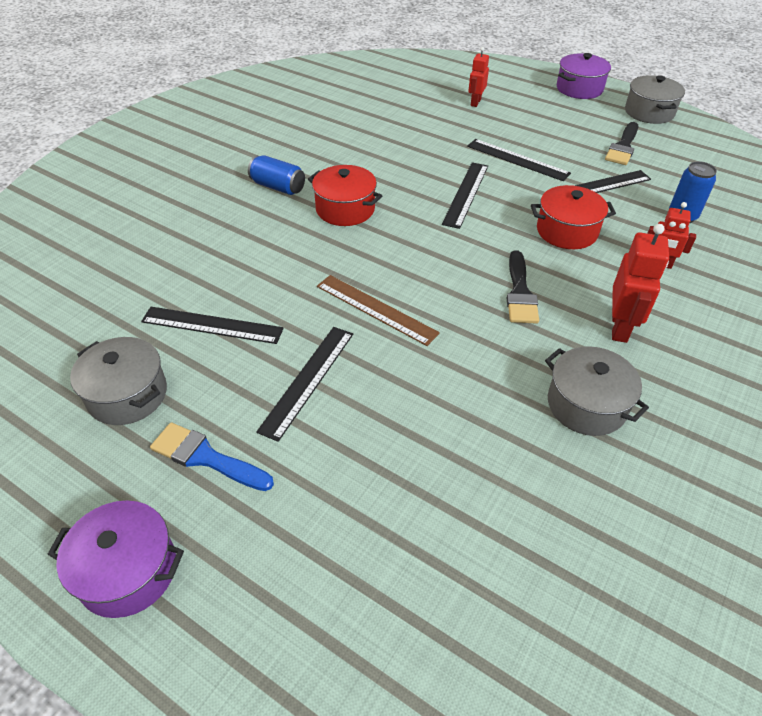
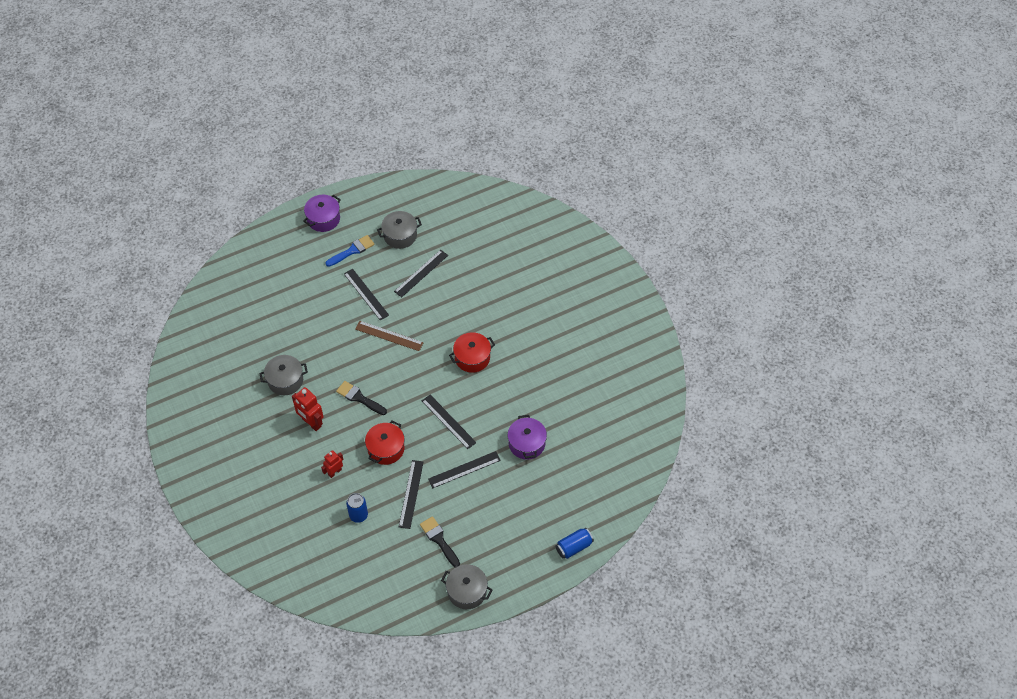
camera: 120 degrees right, 10 degrees up
blue can [248,155,305,195] -> blue can moved to [556,528,594,559]
brown ruler [317,275,440,346] -> brown ruler turned 45 degrees clockwise [355,321,424,351]
red robot [468,47,489,107] -> none
purple pot [557,53,611,99] -> purple pot moved to [507,415,547,460]

